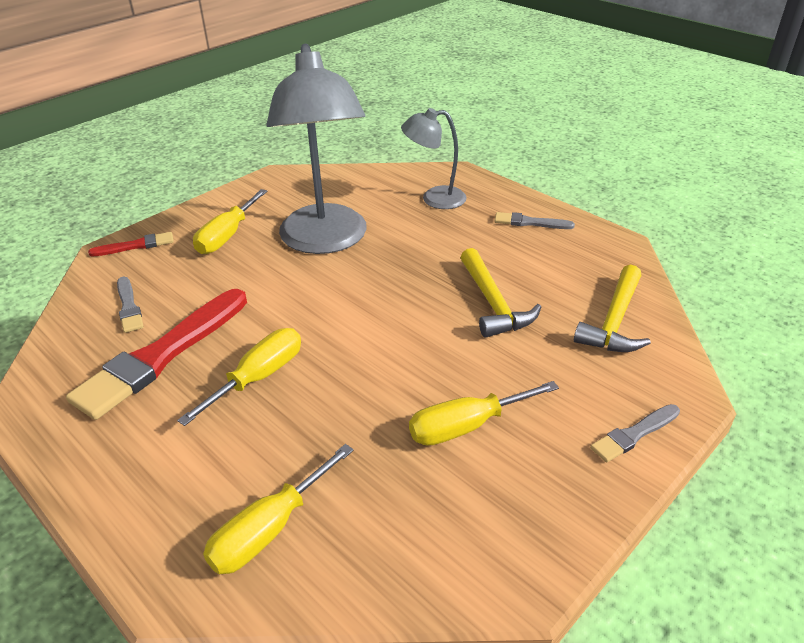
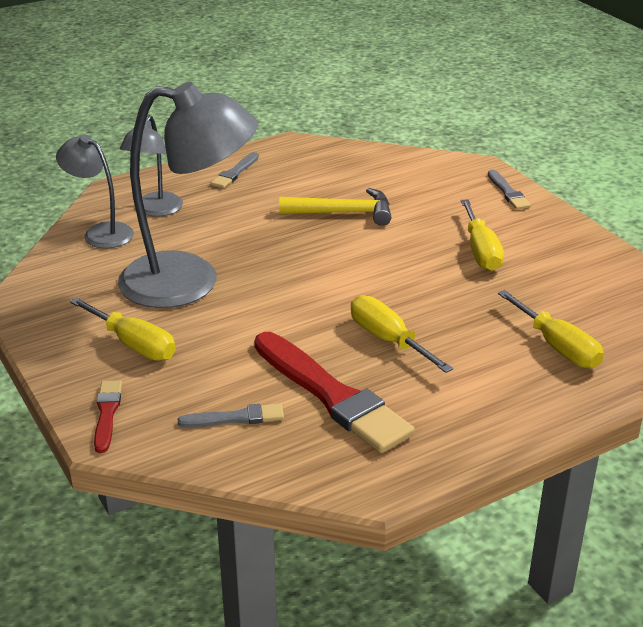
camera: 75 degrees left, 5 degrees down
yellow hammer [574,265,651,352] -> none
none -> grey lamp [56,135,134,249]

